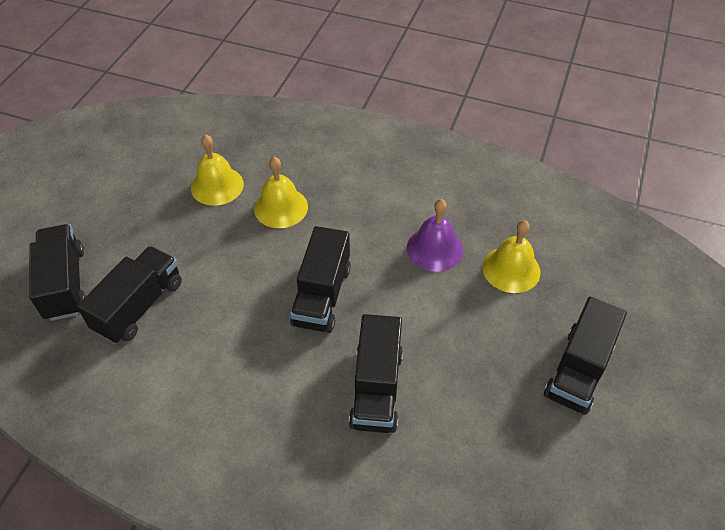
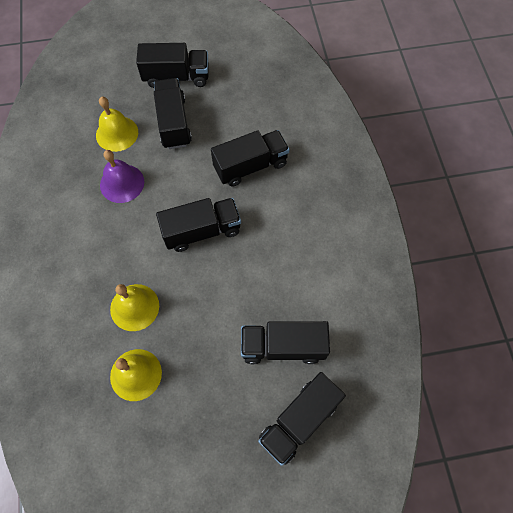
camera: 120 degrees left, 15 degrees up
none -> black truck [154,78,192,149]

